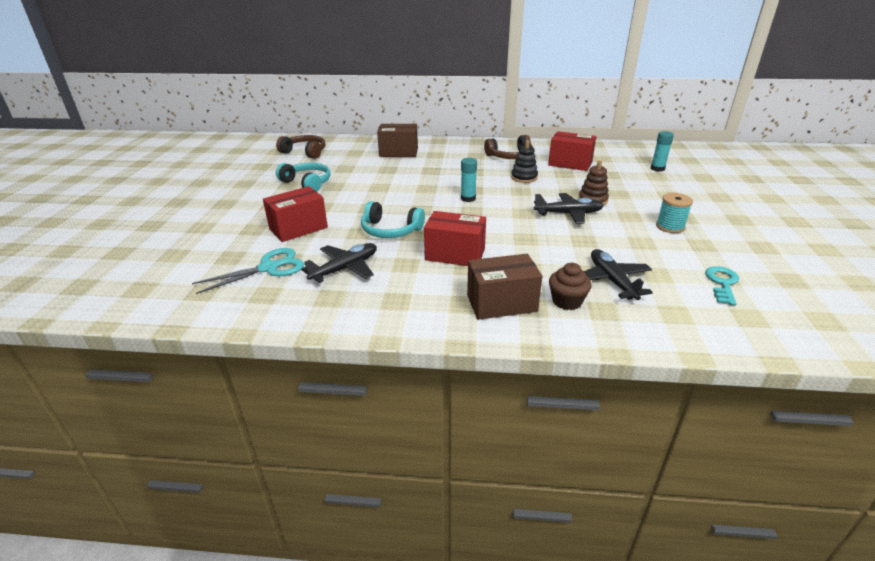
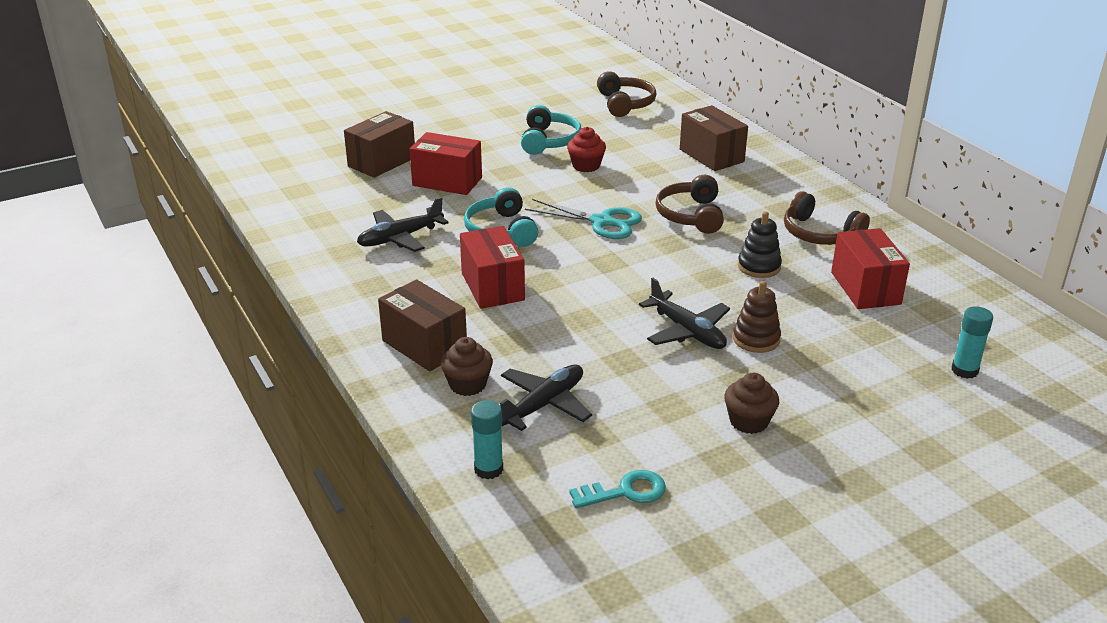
camera: 55 degrees right, 0 degrees up
turquoise scissors [192,248,304,294] -> turquoise scissors moved to [525,199,642,239]
black plane [301,243,377,283] -> black plane turned 135 degrees clockwise [357,197,449,252]
turquoise glue stick [461,158,477,202] -> turquoise glue stick moved to [471,400,503,479]
turquoise spool [656,193,693,233] -> brown cupcake [724,373,779,434]
none -> brown box [344,111,415,178]
none -> red cupcake [567,127,606,172]
none -> brown headphones [656,175,724,234]

